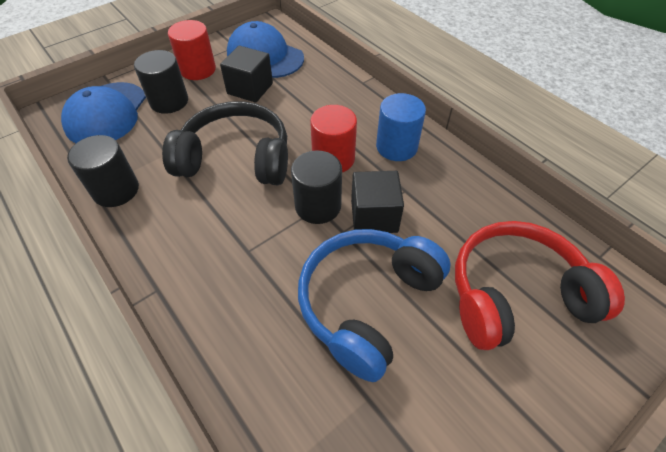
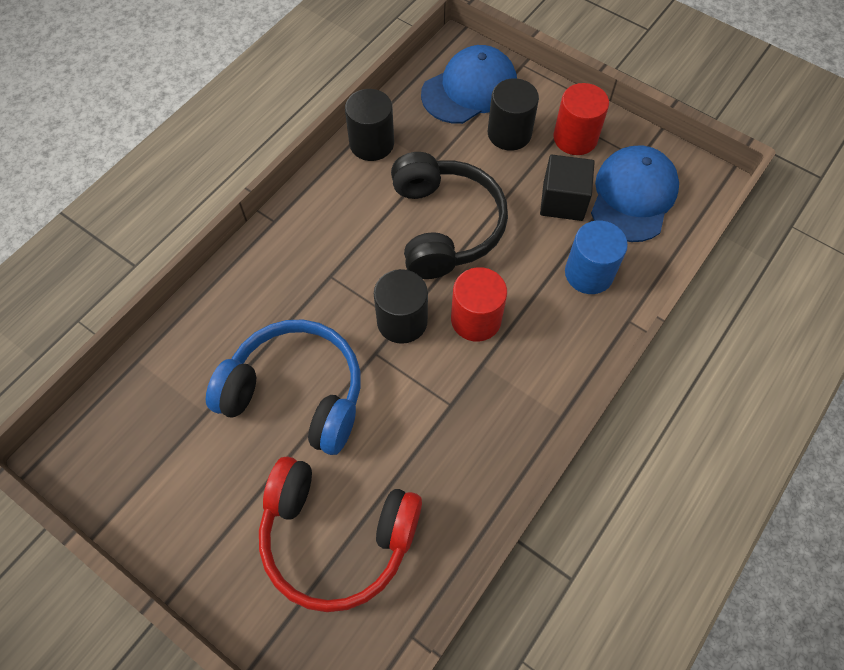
camera: 75 degrees right, 10 degrees up
blue cap [61,82,146,143] -> blue cap turned 150 degrees clockwise [421,45,517,124]
black cube [351,171,404,233] -> none
blue cylinder [376,93,426,161] -> blue cylinder moved to [565,221,628,294]
red headphones [455,221,625,350] -> red headphones turned 135 degrees clockwise [259,456,422,612]

